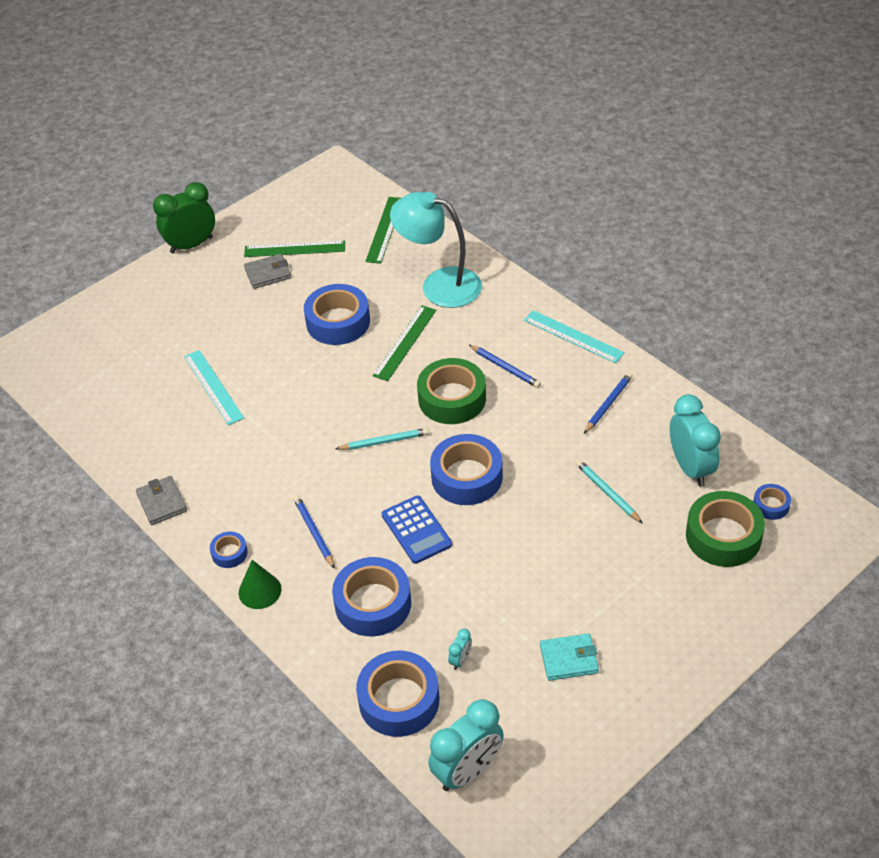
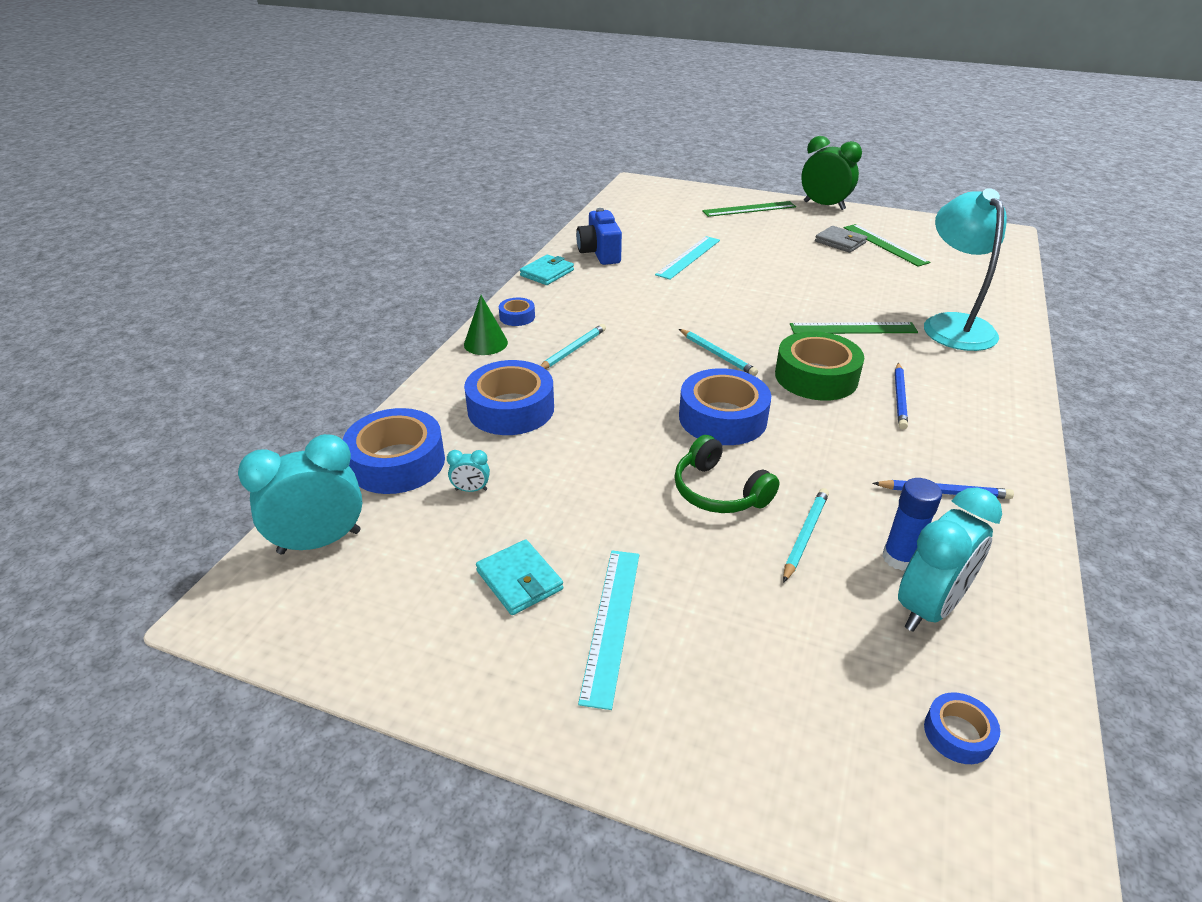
camera: 60 degrees right, 10 degrees down
grey wallet [136,476,187,525] -> turquoise wallet [520,255,574,285]
blue pencil [293,495,335,569] -> turquoise pencil [540,324,606,369]
blue tape [304,284,370,345] -> none
green ruler [365,197,401,264] -> green ruler moved to [702,201,796,217]
blue calculator [381,495,452,564] -> none
turquoise clock [428,699,504,791] -> turquoise clock turned 135 degrees clockwise [238,434,362,554]
turquoise ruler [524,310,625,363] -> turquoise ruler moved to [578,551,639,710]
green tape [686,491,765,567] -> none
none -> blue camera [576,208,622,265]
none -> green headphones [674,435,780,513]
none -> blue glue stick [882,478,942,571]

